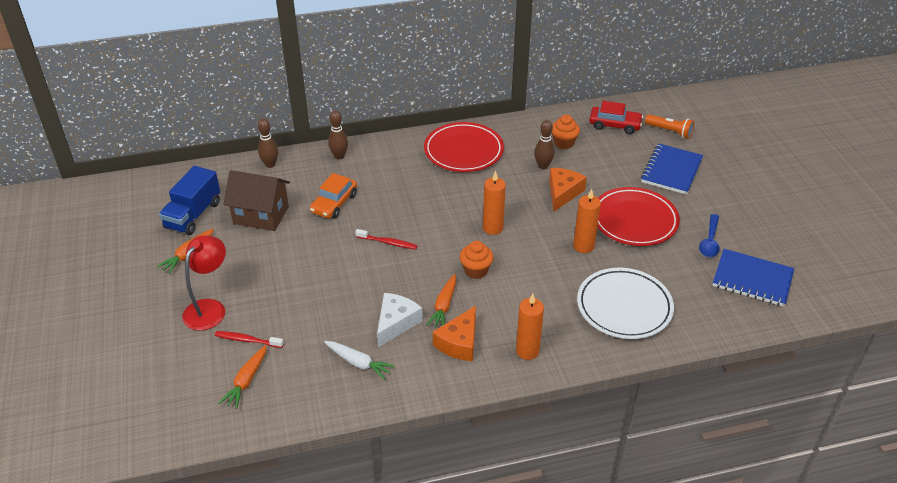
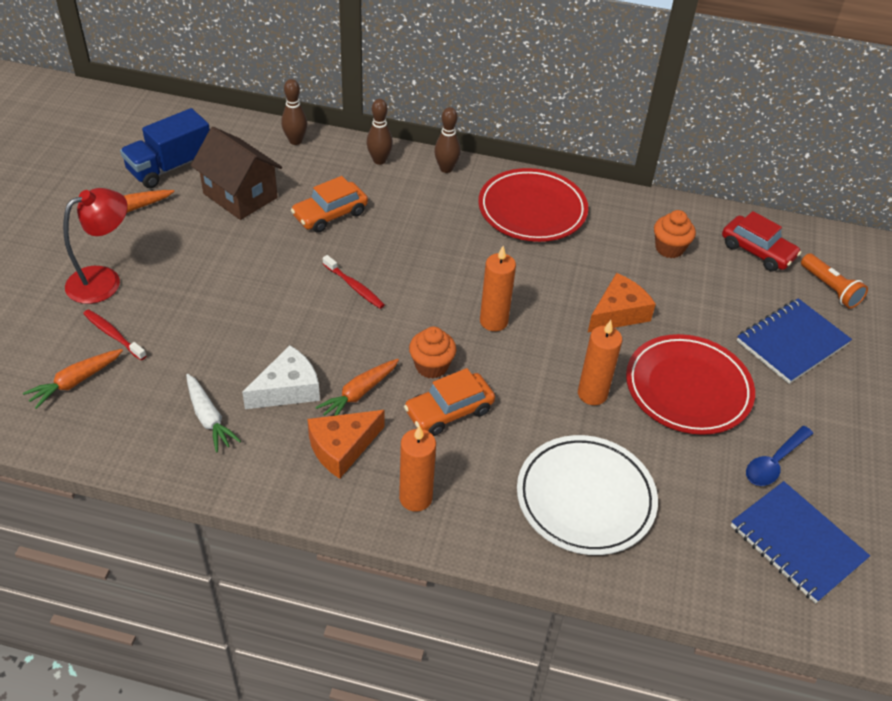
camera: 25 degrees right, 5 degrees up
brown bowling pin [534,120,554,169] -> brown bowling pin moved to [434,107,461,173]
none -> orange car [404,368,495,436]

